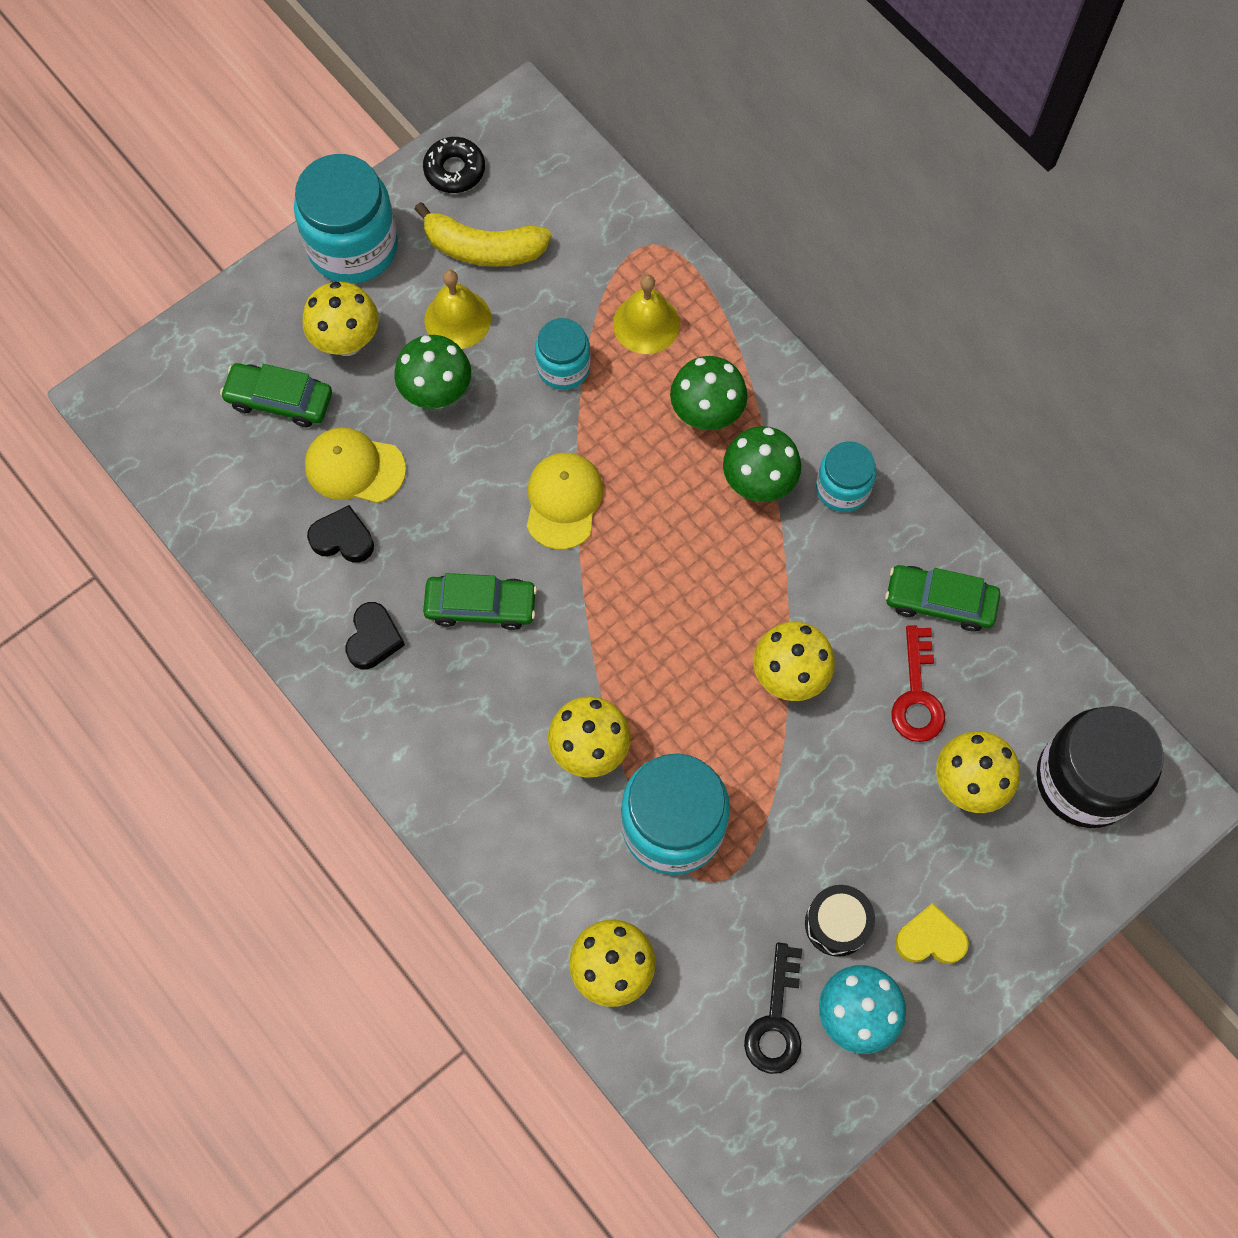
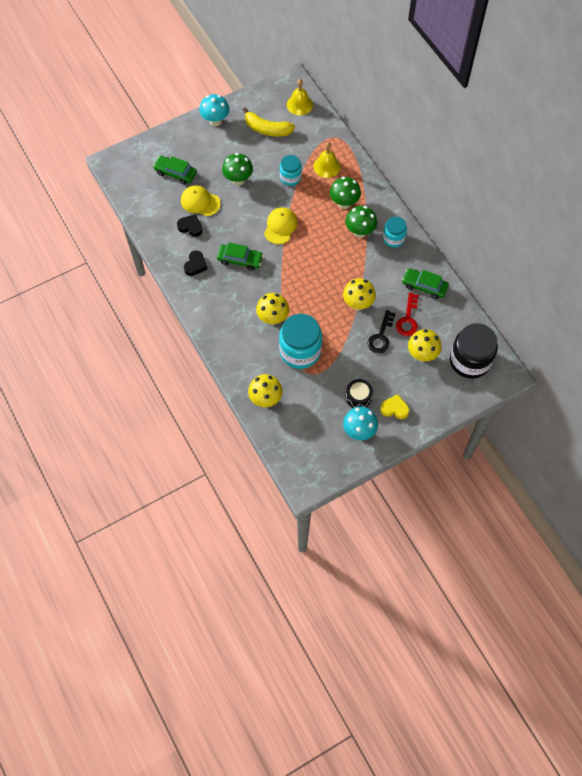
camera: 10 degrees right, 5 degrees down
turquoise jar [294,154,398,284] -> turquoise mushroom [200,94,229,126]
yellow mushroom [302,282,379,356] -> none
black donut [423,137,485,193] -> none
yellow bell [424,270,491,349] -> yellow bell moved to [287,79,313,115]
black key [744,943,802,1074] -> black key moved to [367,310,396,354]

